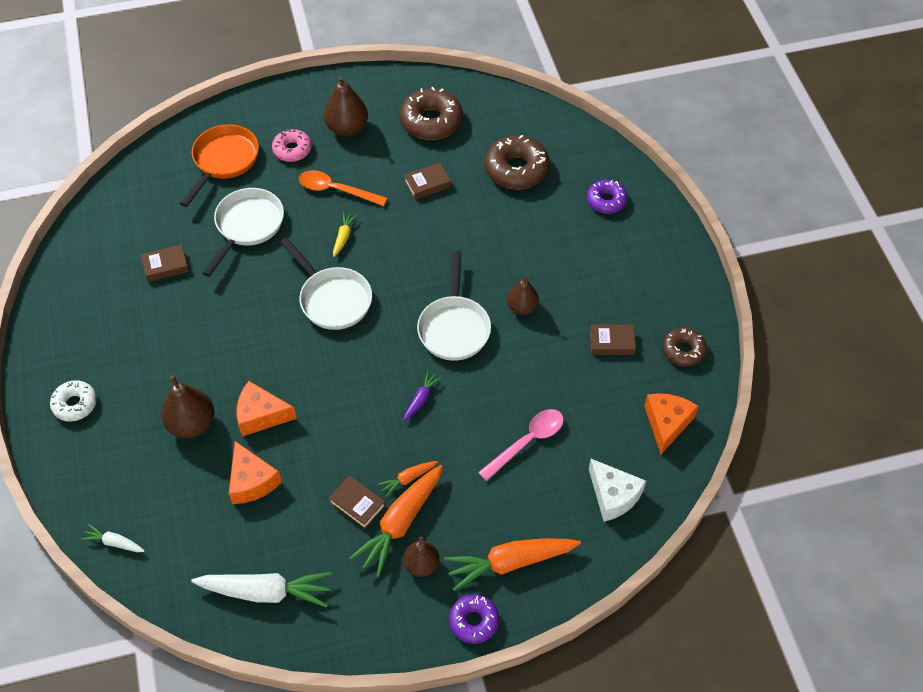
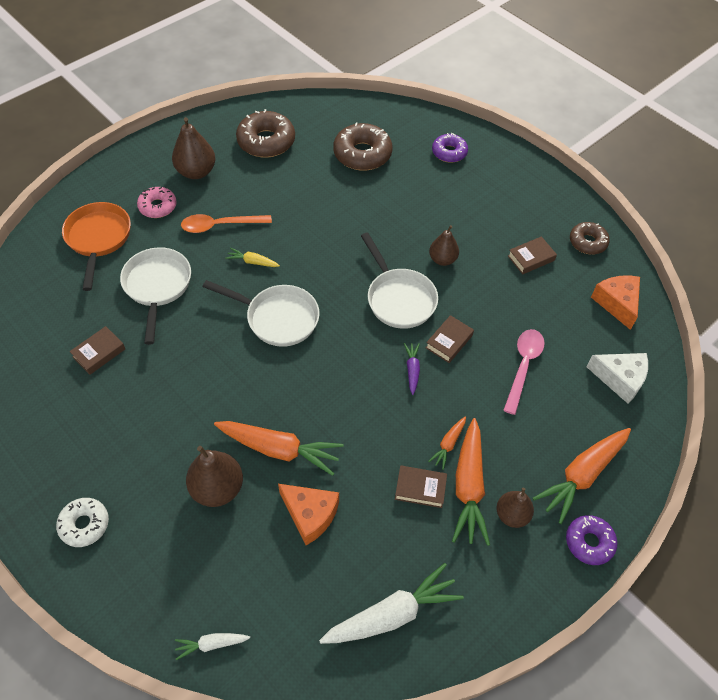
camera: 30 degrees left, 0 degrees up
orange cheese [237,381,297,437] -> orange carrot [214,421,344,476]
yellow carrot [333,212,357,257] -> yellow carrot turned 60 degrees counterclockwise [225,248,280,267]
brown book [404,162,451,200] -> brown book moved to [426,315,474,363]

